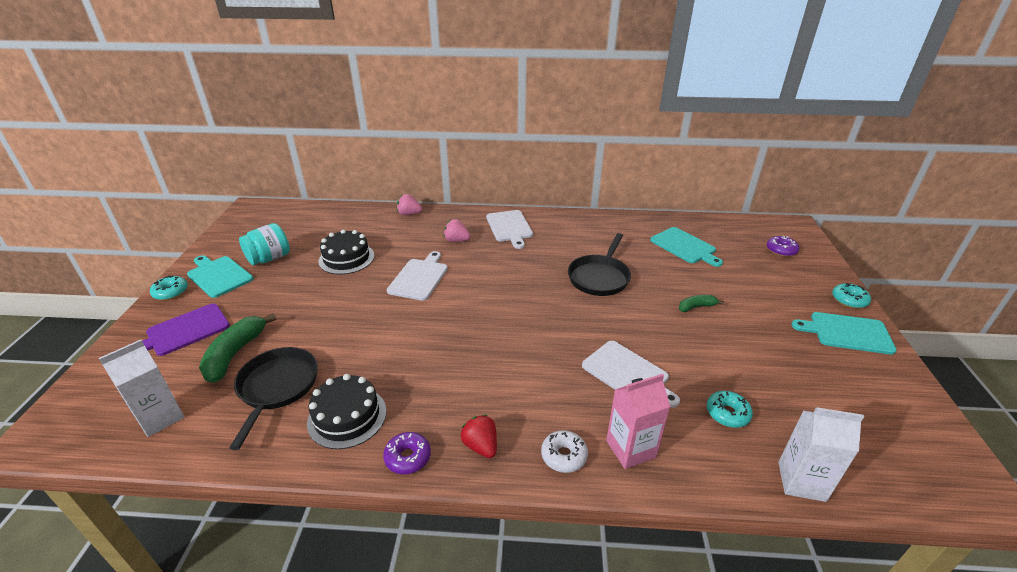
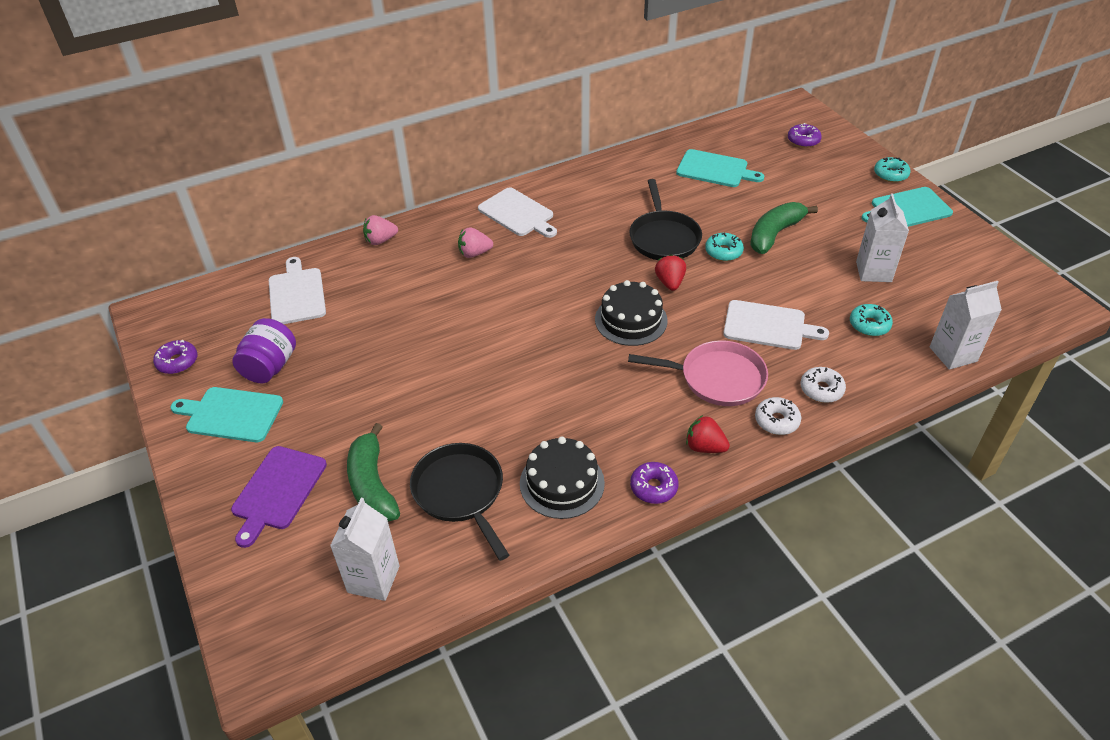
camera: 30 degrees left, 10 degrees up
turquoise donut [150,276,188,300] -> turquoise donut moved to [705,233,744,261]
turquoise jar [239,223,290,265] -> purple jar [232,318,296,383]
black cake [318,229,374,274] -> black cake moved to [595,280,668,346]
white cutting board [387,251,448,301] -> white cutting board moved to [269,257,326,324]
pink carton [606,374,671,469] -> white donut [800,367,846,403]
green banana [679,295,724,312] -> green banana [750,202,818,254], size x1.83
none -> purple donut [153,340,197,374]
none -> pink pan [628,340,768,406]
none -> red strawberry [655,254,686,291]
none -> white carton [856,193,909,282]

